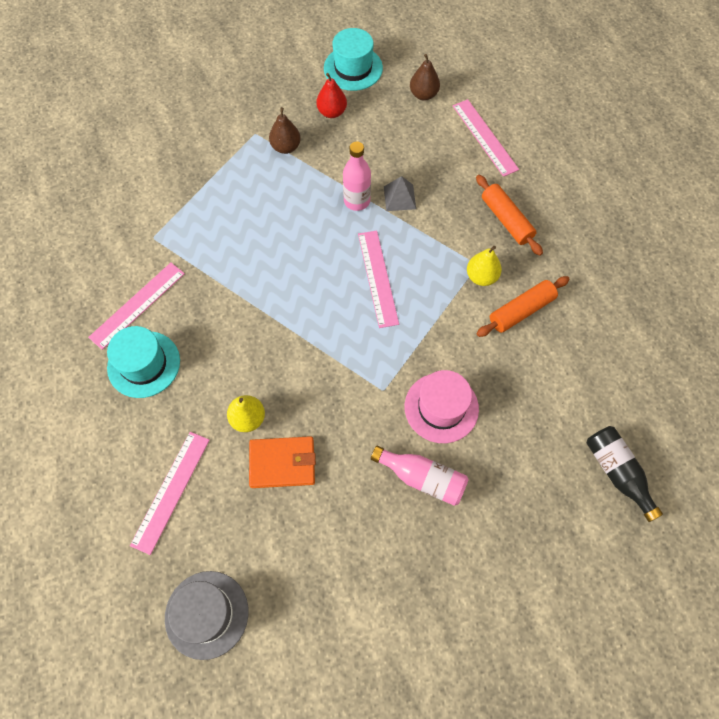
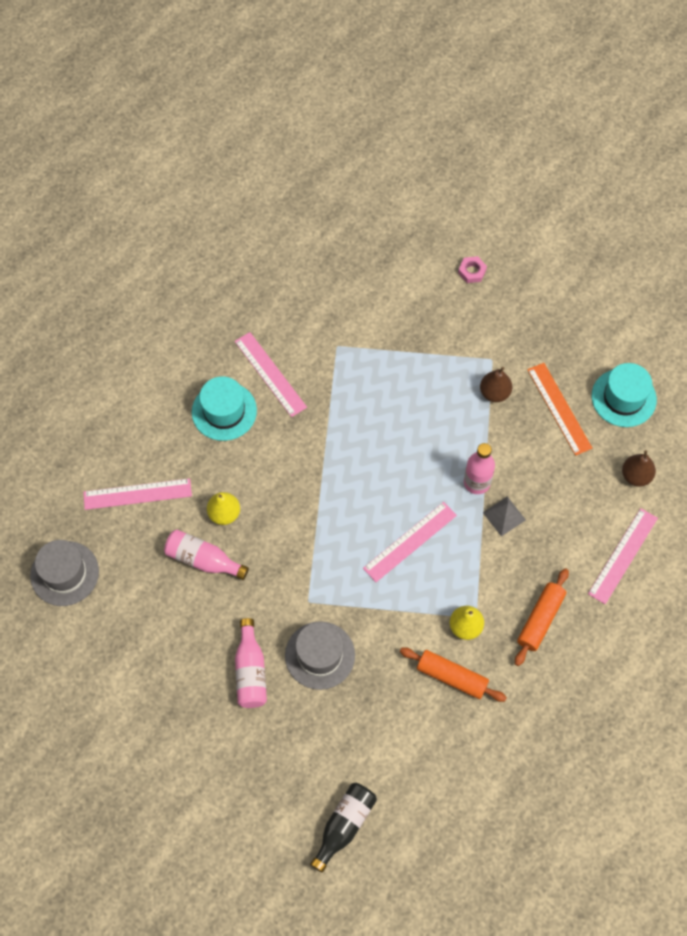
camera: 60 degrees right, 0 degrees up
pink ruler [88,263,185,350] -> pink ruler turned 45 degrees clockwise [235,332,307,417]
orange wallet [249,436,316,488] -> pink bottle [164,530,249,580]
red pear [316,73,347,118] -> orange ruler [527,363,592,456]
pink hat [405,370,479,443] -> grey hat [285,621,355,690]
none -> pink nut [458,256,487,283]

